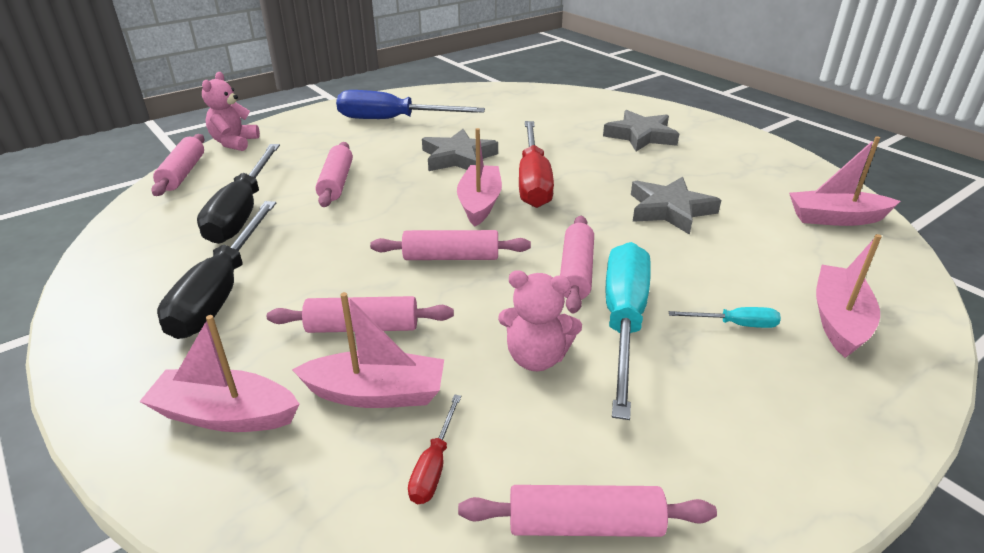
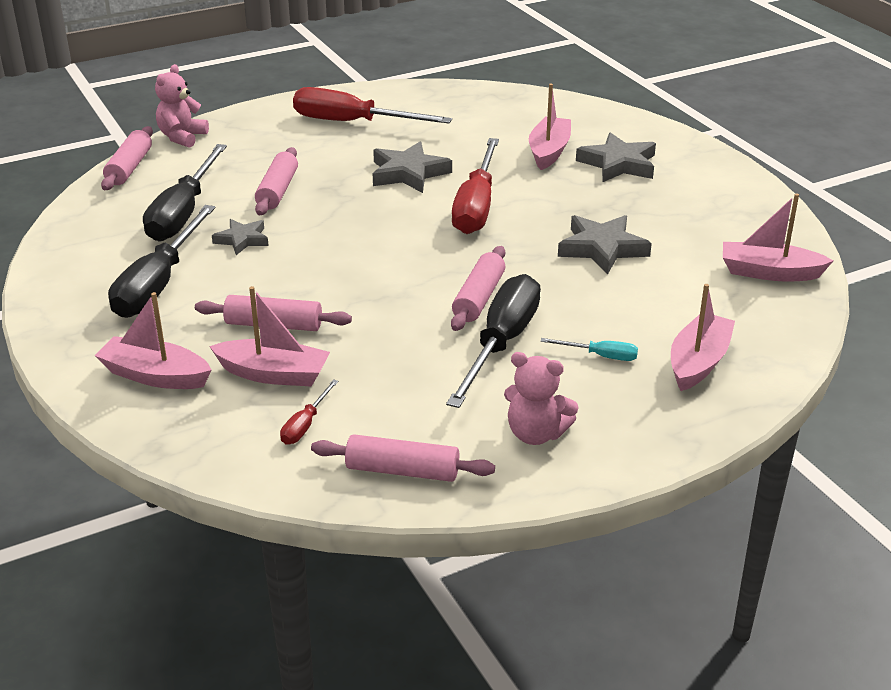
camera: 10 degrees right, 0 degrees up
blue screwdriver [336,90,485,119] -> red screwdriver [293,87,452,123]
pink rolling pin [370,230,531,260] -> none
pink boat [457,128,502,226] -> pink boat moved to [529,84,571,170]
pink teddy bear [498,271,582,371] -> pink teddy bear moved to [504,352,579,445]
turquoise screwdriver [606,242,651,420] -> black screwdriver [446,274,541,408]
none -> grey star [212,219,269,255]

